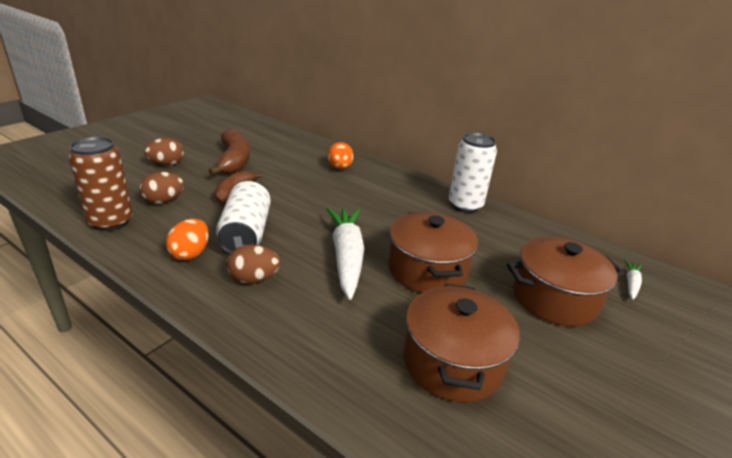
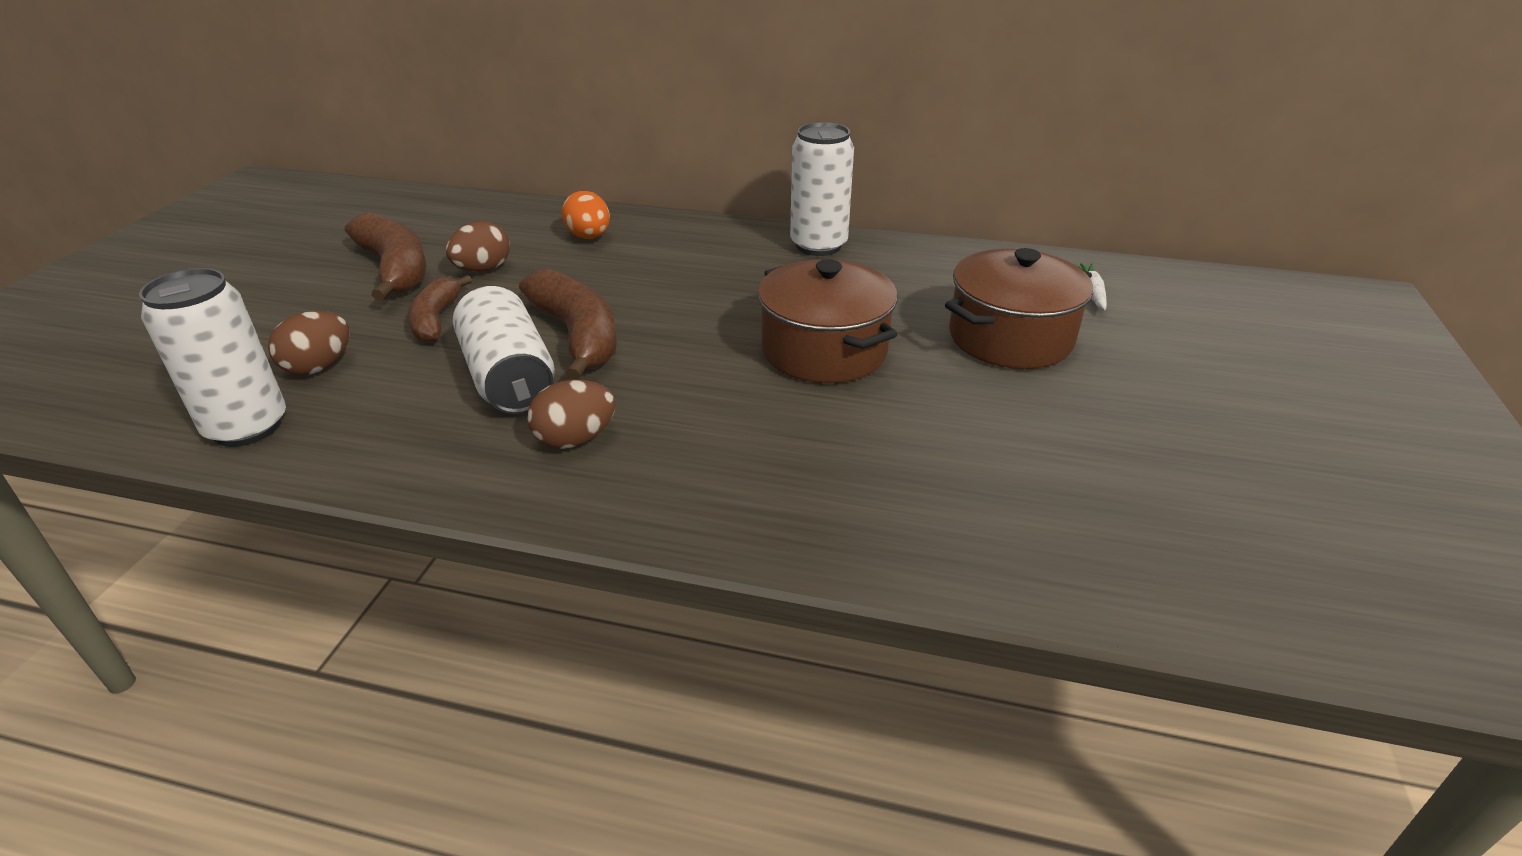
camera: 20 degrees left, 5 degrees up
brown can [68,137,133,231] -> white can [139,268,286,447]
brown egg [144,138,184,165] -> brown egg moved to [446,221,510,272]
orange egg [166,219,209,260] -> none
white carrot [327,208,365,300] -> none
brown pot [403,283,520,402] -> none
none -> brown banana [519,269,617,380]

